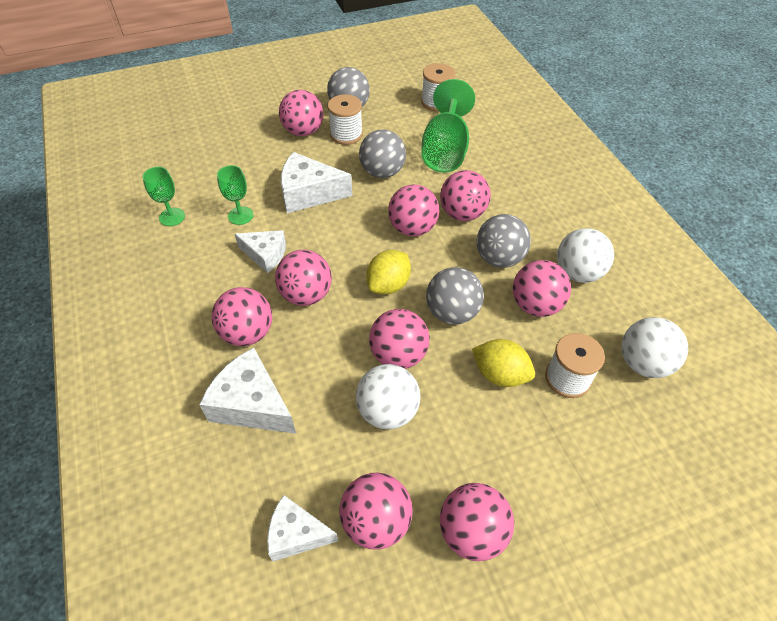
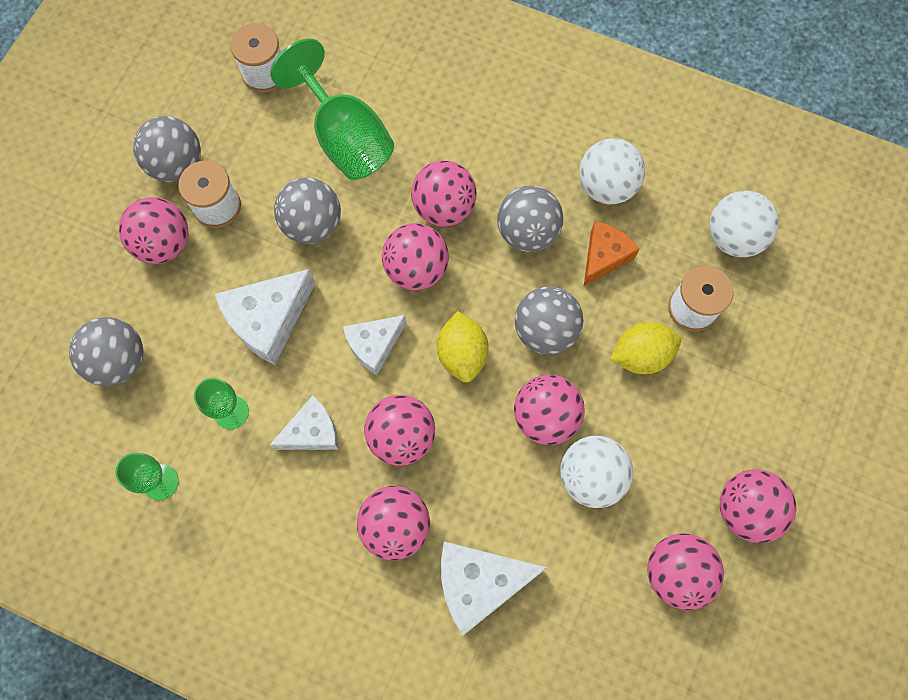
camera: 45 degrees left, 20 degrees up
white cheese [267,495,338,561] -> white cheese moved to [343,315,406,375]
pink ball [513,260,571,317] -> orange cheese [584,221,640,286]
none -> grey ball [69,317,143,386]

